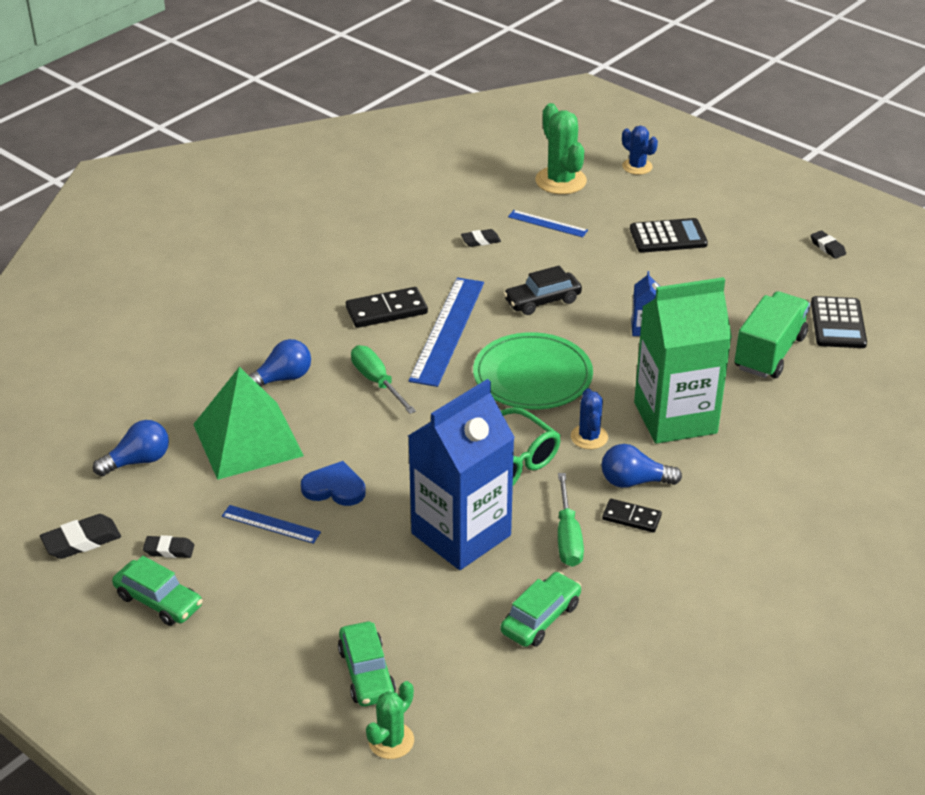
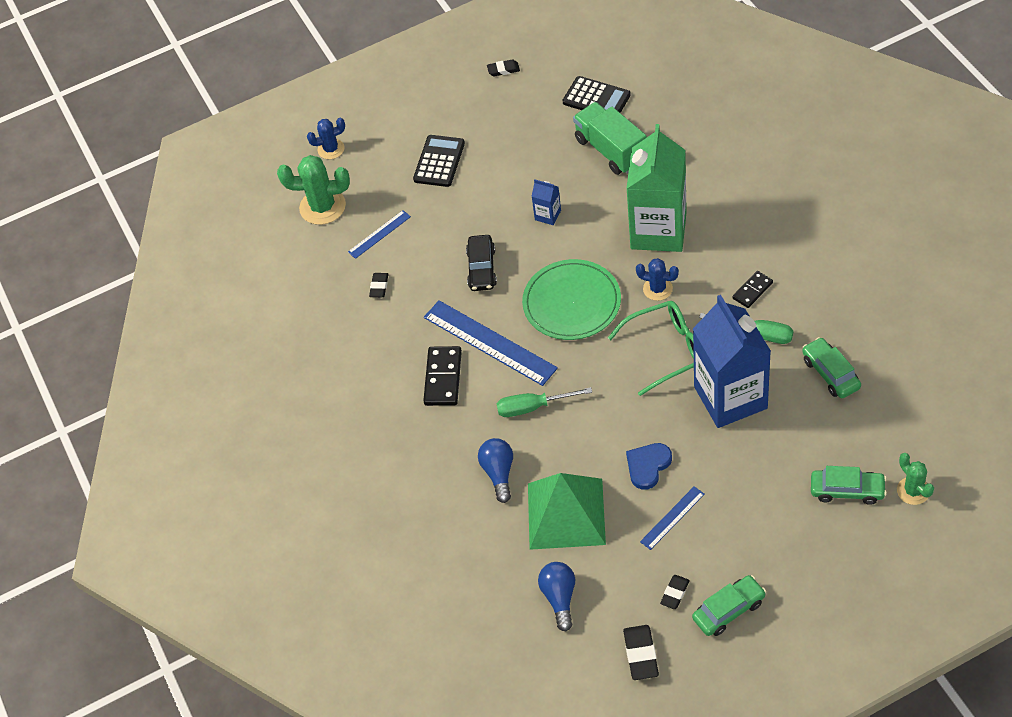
camera: 60 degrees left, 15 degrees up
blue light bulb [602,444,682,488] -> none

